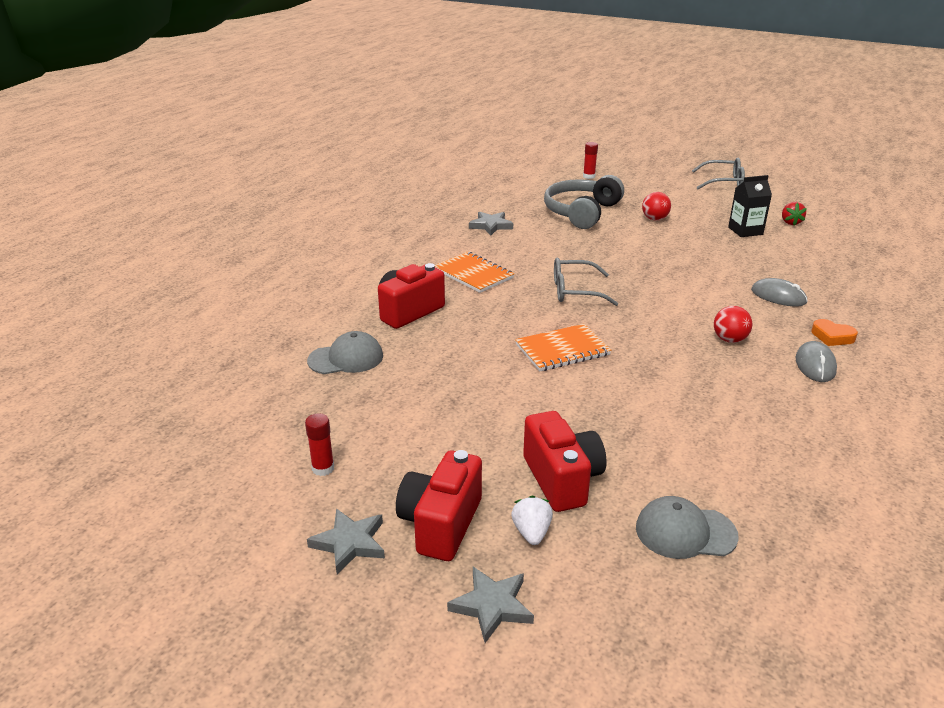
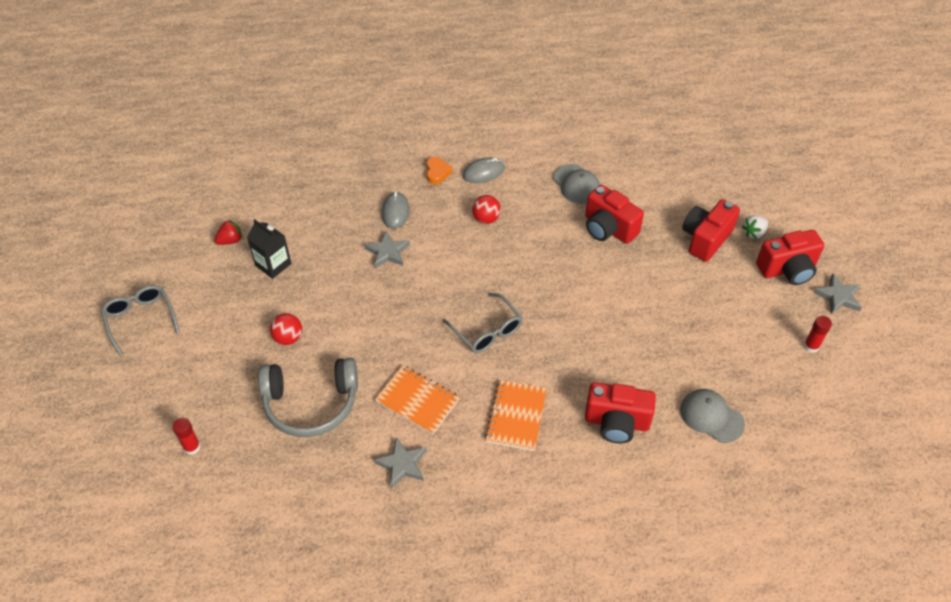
camera: 125 degrees left, 20 degrees up
grey star [447,567,534,643] -> grey star moved to [364,231,410,268]
orange notebook [515,324,611,371] -> orange notebook moved to [375,365,460,434]
grey cap [636,496,739,559] -> grey cap moved to [553,164,600,204]
none -> red camera [585,185,644,244]

